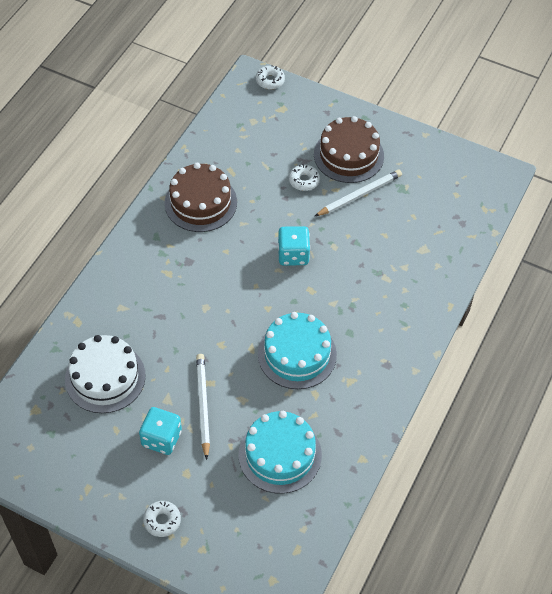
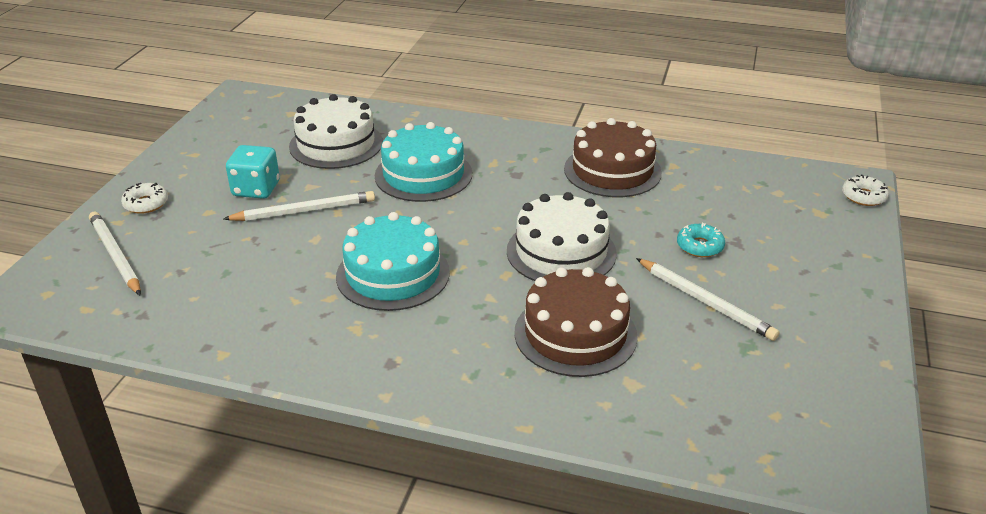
camera: 80 degrees right, 20 degrees down
turquoise cake [239,411,322,494] -> turquoise cake moved to [375,122,472,202]
turquoise dice [278,226,310,266] -> white cake [507,192,617,281]
white donut [289,164,320,191] -> turquoise donut [677,223,725,257]
brown cake [314,116,384,183] -> brown cake moved to [514,267,638,377]
none -> white pencil [89,212,141,296]

